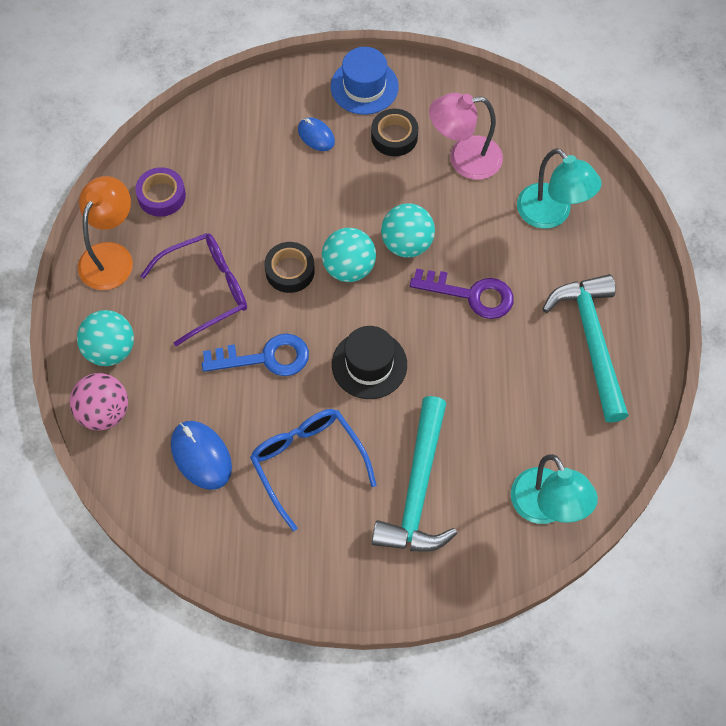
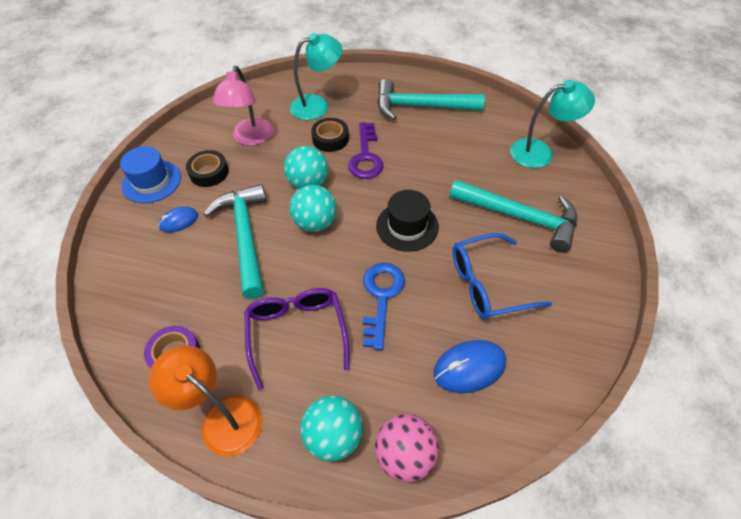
camera: 75 degrees left, 10 degrees down
black tape [264,242,315,293] -> black tape moved to [311,118,349,152]
purple key [410,268,514,319] -> purple key turned 150 degrees clockwise [348,122,383,179]
none -> turquoise hammer [204,184,267,299]

